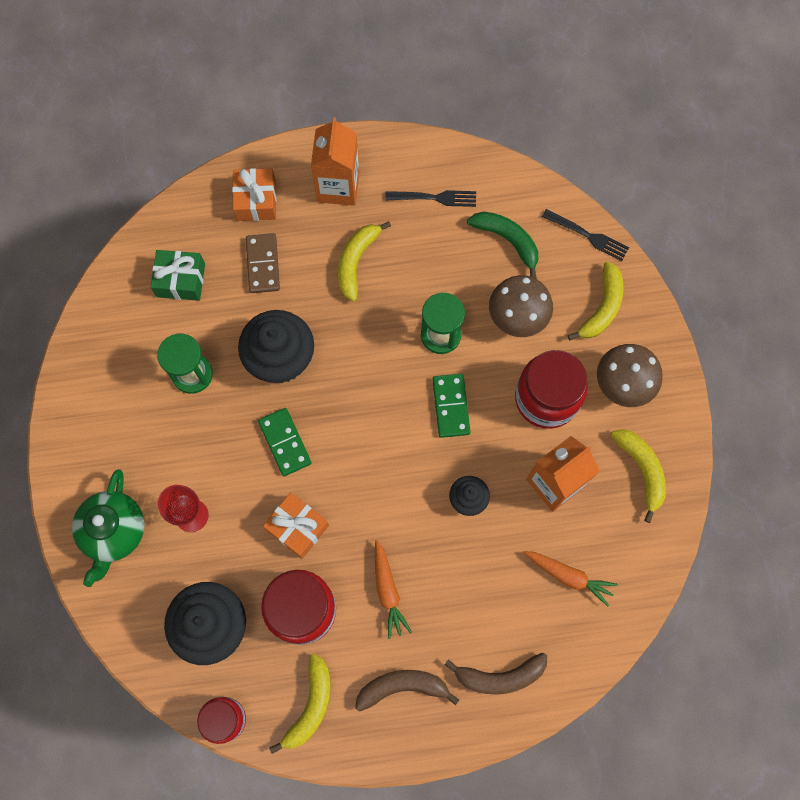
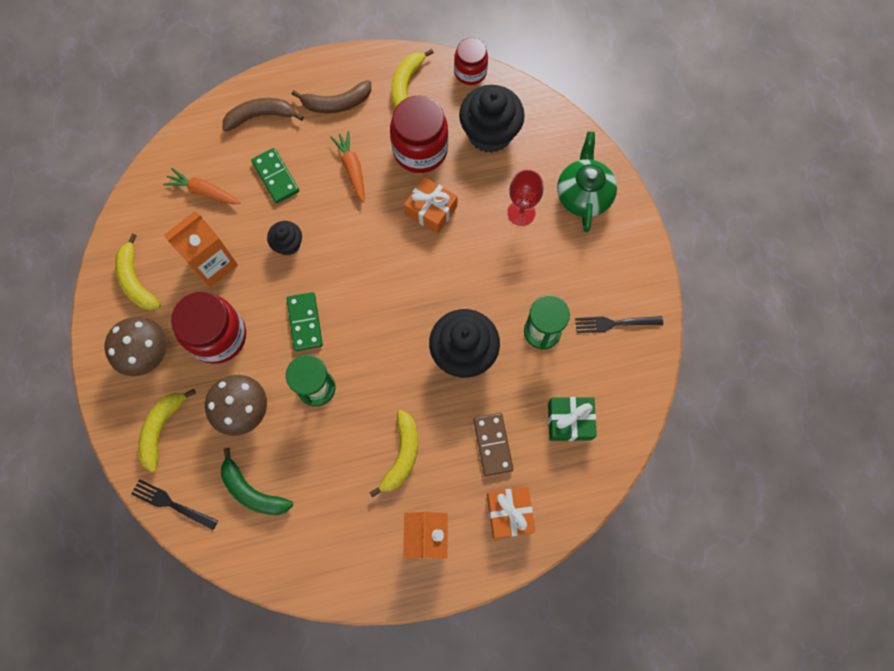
camera: 175 degrees right, 0 degrees up
green domino [258,408,312,476] -> green domino moved to [251,148,299,203]
black fork [385,190,476,207] -> black fork moved to [575,316,663,333]

